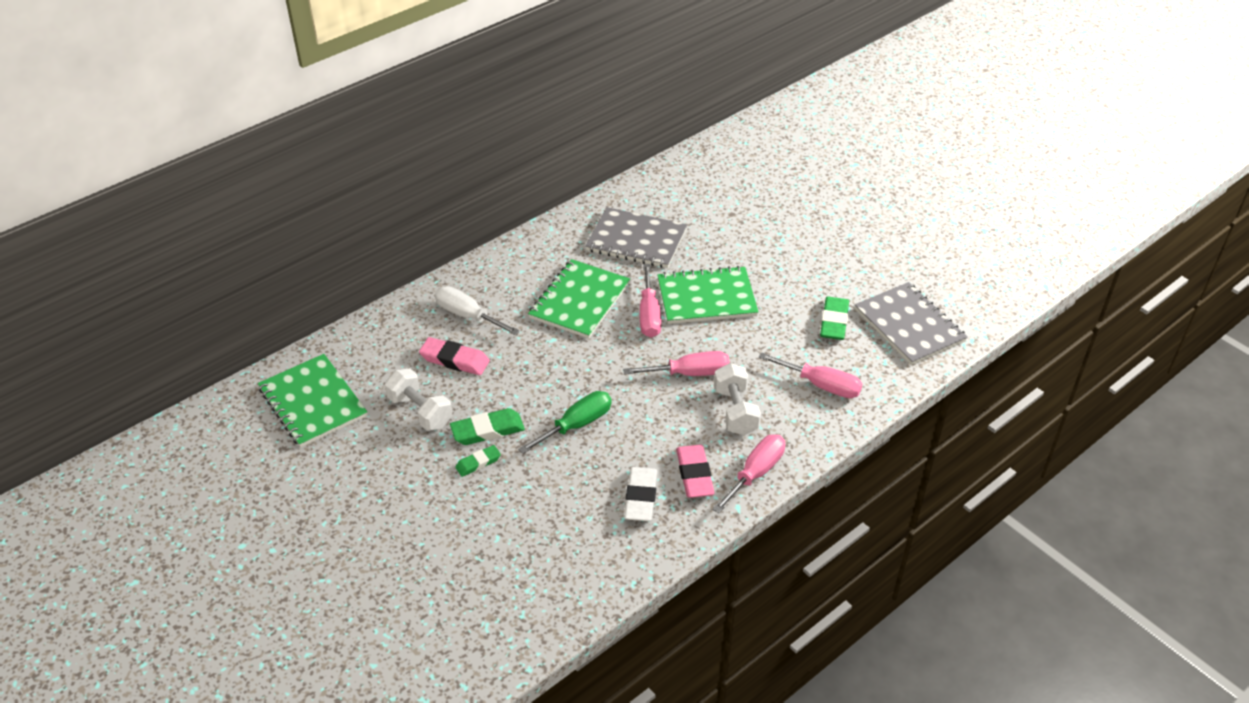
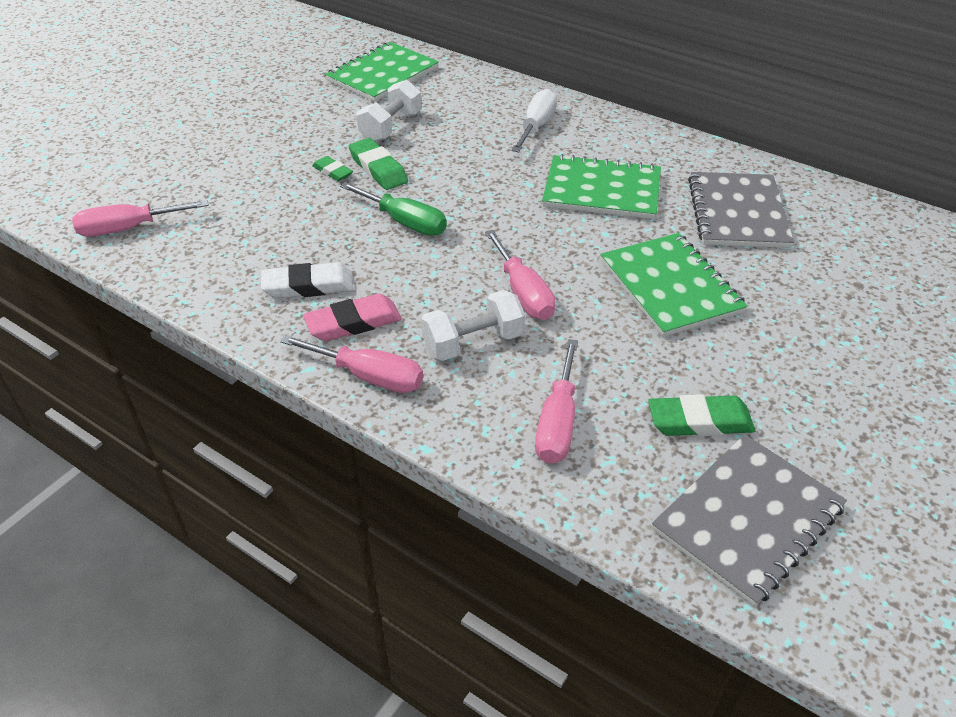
camera: 75 degrees right, 0 degrees up
pink eraser [419,337,490,375] -> none
pink screwdriver [640,264,662,338] -> pink screwdriver moved to [72,200,209,237]

